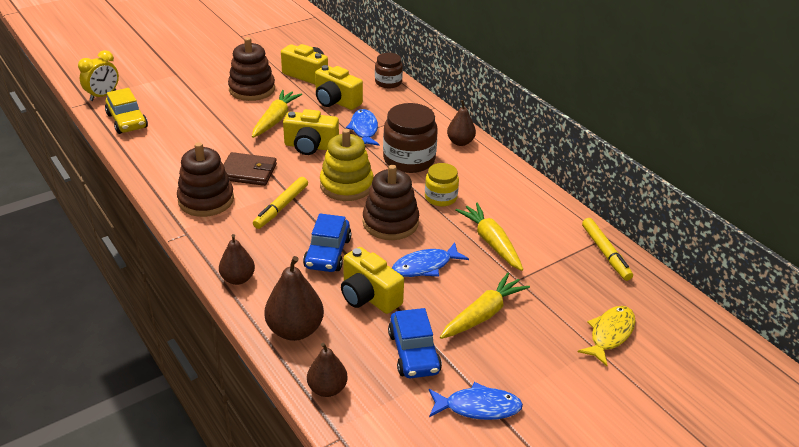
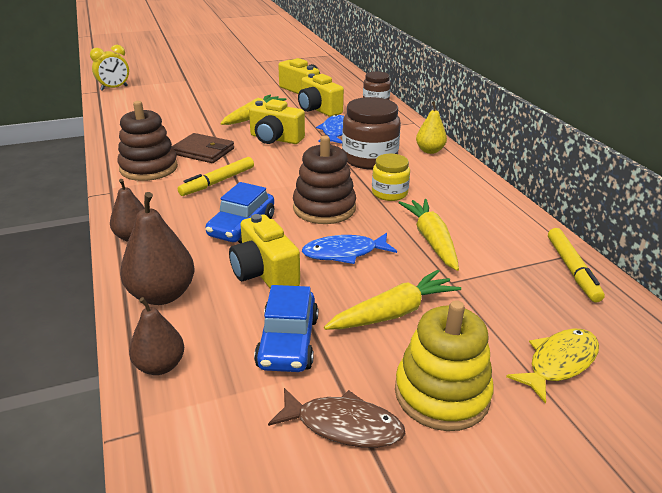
camera: 15 degrees right, 5 degrees down
yellow car [105,88,148,134] -> none
brown stacking toy [228,37,275,101] -> none
yellow stacking toy [320,129,374,201] -> yellow stacking toy moved to [395,300,494,431]
blue fish [429,382,523,420] -> brown fish [268,388,406,448]
brown pear [447,100,476,146] -> yellow pear [416,101,447,154]

